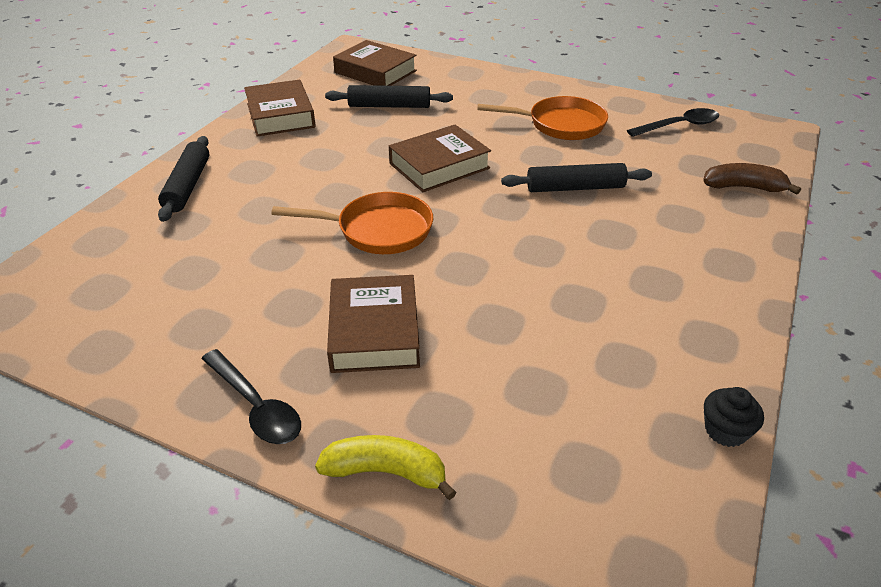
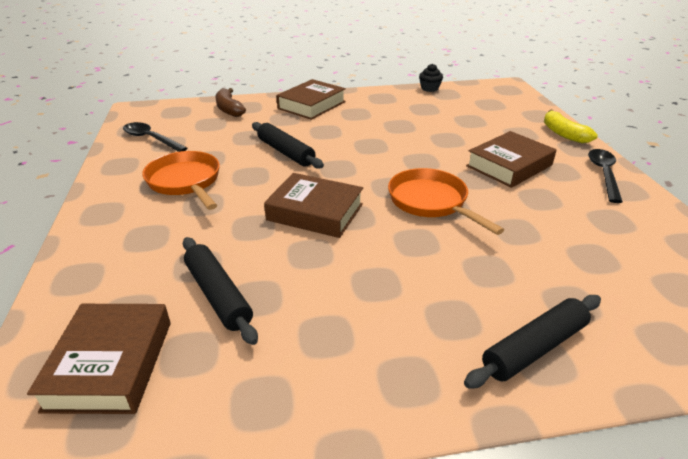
camera: 125 degrees left, 5 degrees down
brown book [244,80,316,137] -> brown book moved to [276,79,346,120]

